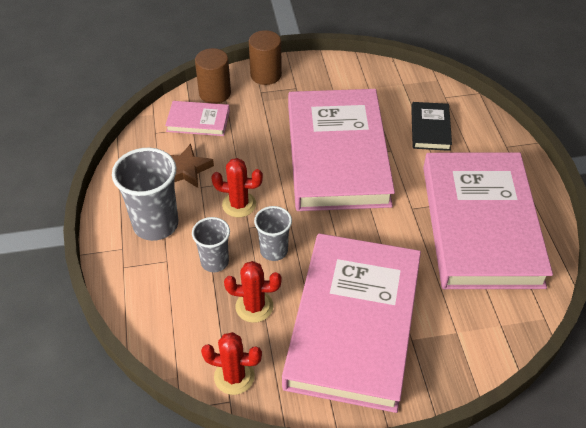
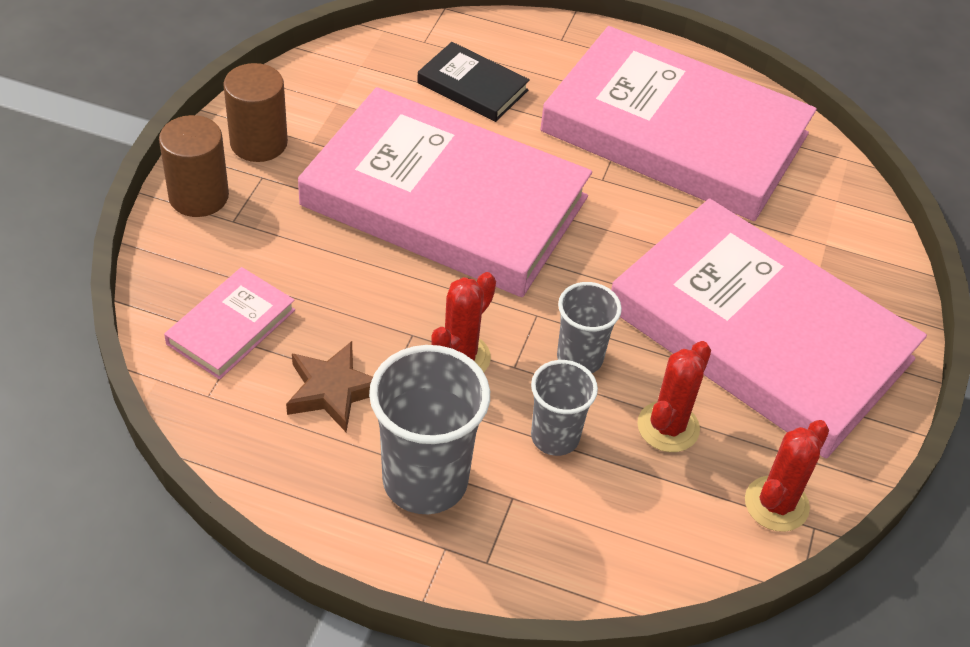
camera: 65 degrees left, 0 degrees up
brown cylinder [195,48,231,104] -> brown cylinder moved to [223,63,288,162]

